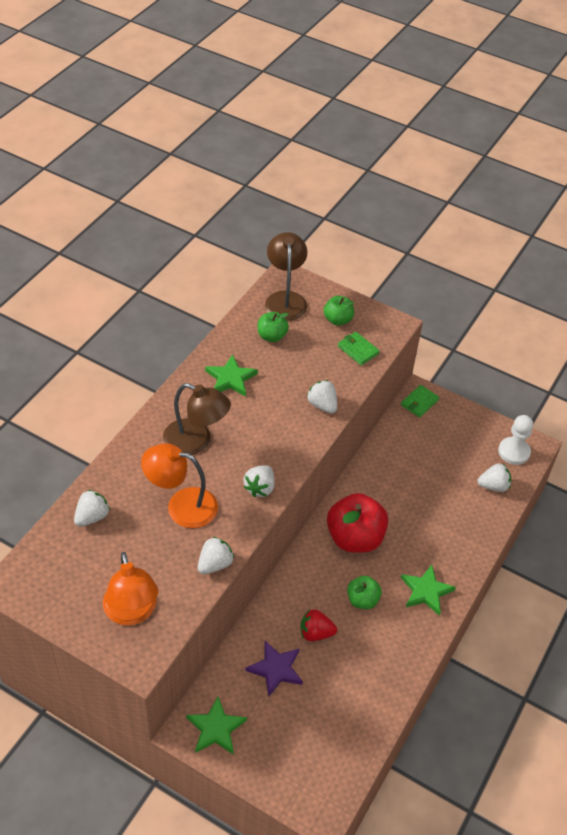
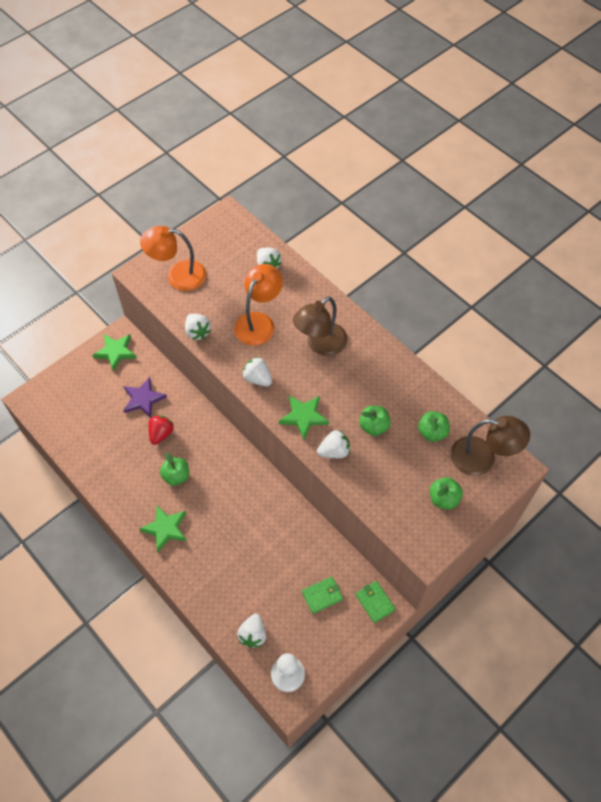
camera: 110 degrees right, 10 degrees up
green star [205,354,258,397] -> green star moved to [279,395,329,440]
red apple [327,493,388,553] -> none
green wallet [338,332,380,365] -> green wallet moved to [302,577,343,614]
none -> green apple [359,406,391,436]

